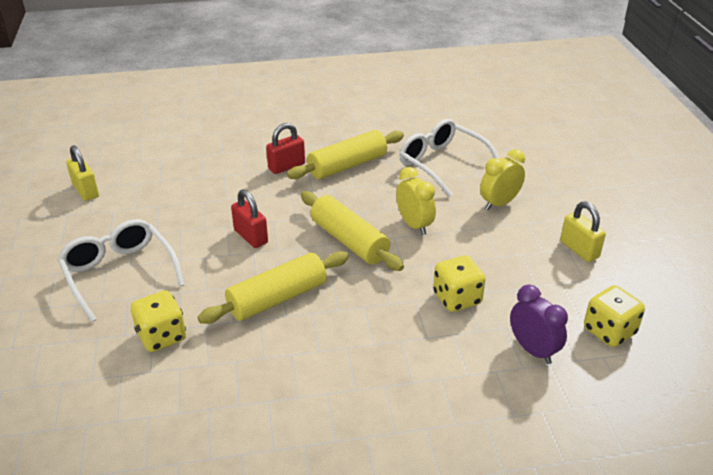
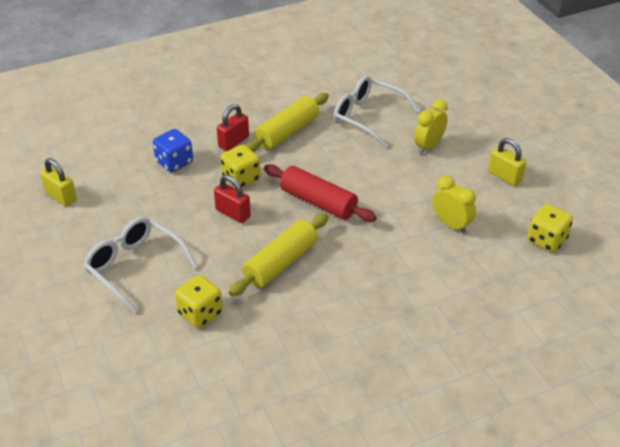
camera: 15 degrees left, 5 degrees up
yellow rolling pin [301,191,404,271] -> red rolling pin [264,164,377,222]
yellow clock [396,167,436,235] -> yellow clock moved to [433,176,476,234]
yellow dice [433,255,486,312] -> yellow dice moved to [221,145,260,188]
purple clock [510,285,568,364] -> none
none -> blue dice [153,129,193,172]

